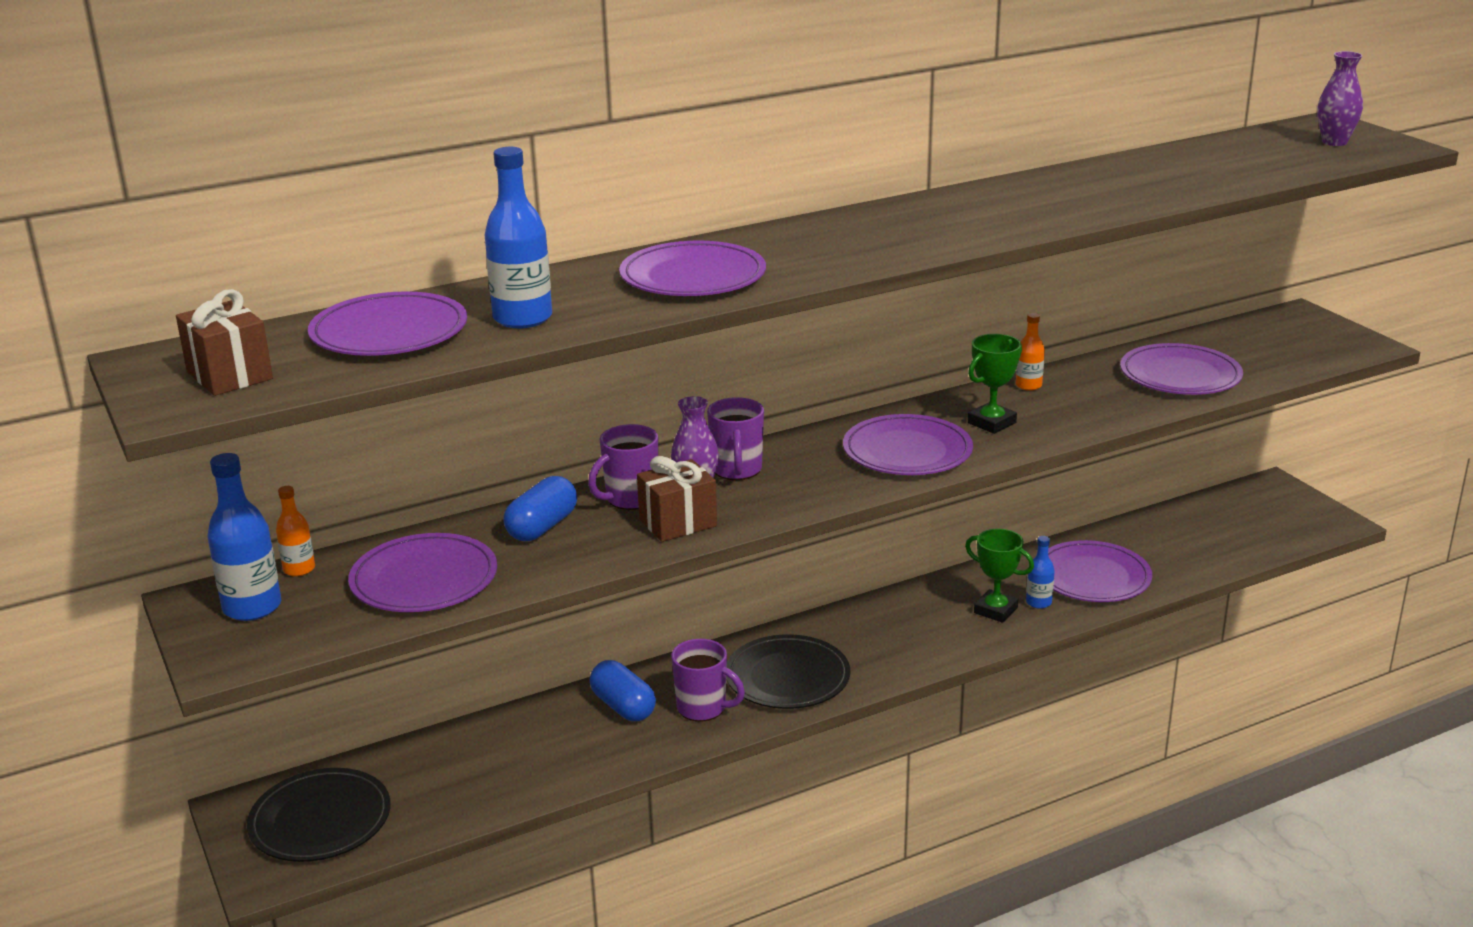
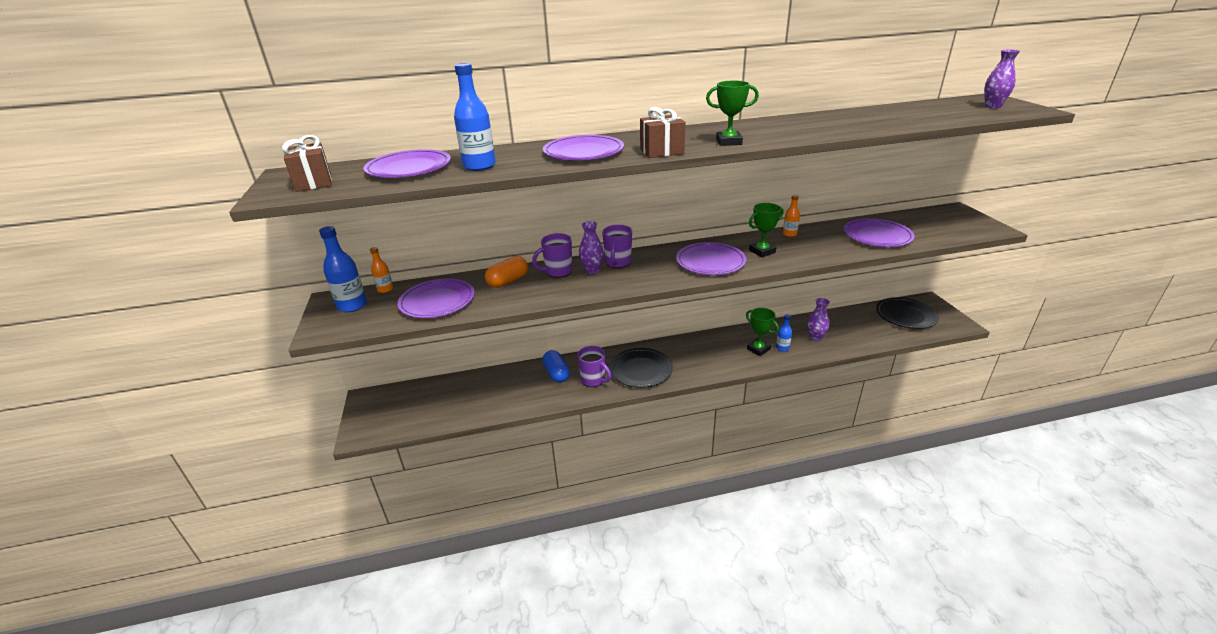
camera: 15 degrees right, 5 degrees up
black plate [247,768,391,862] -> black plate moved to [876,297,939,329]
blue capsule [503,476,577,541] -> orange capsule [485,256,528,288]
brown gift [637,456,717,542] -> brown gift moved to [640,107,685,158]
purple plate [1048,540,1152,602] -> purple vase [807,298,830,342]
none -> green trophy [706,81,759,146]

